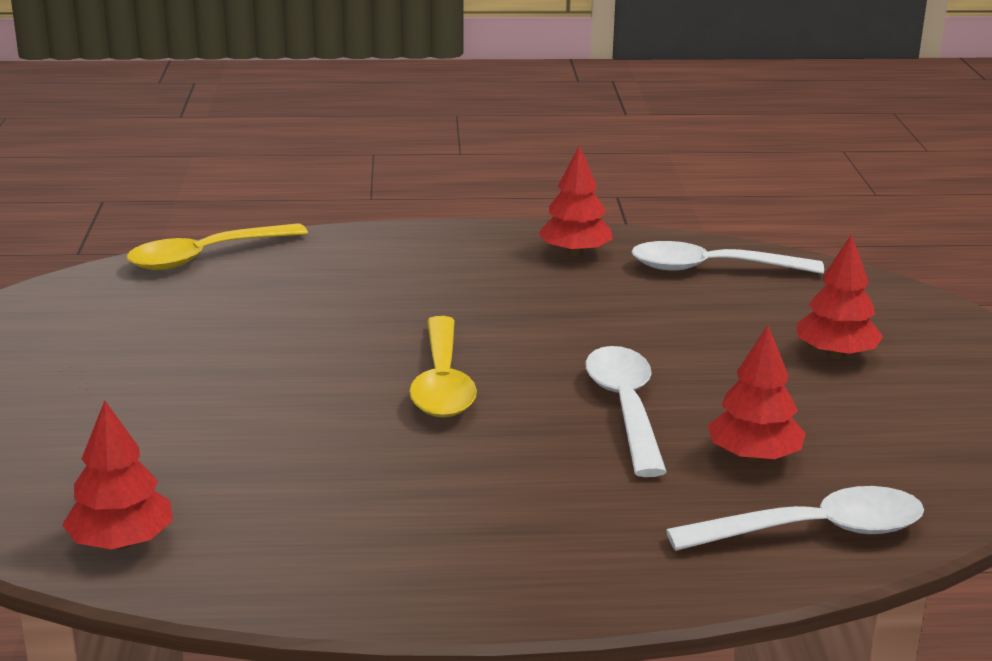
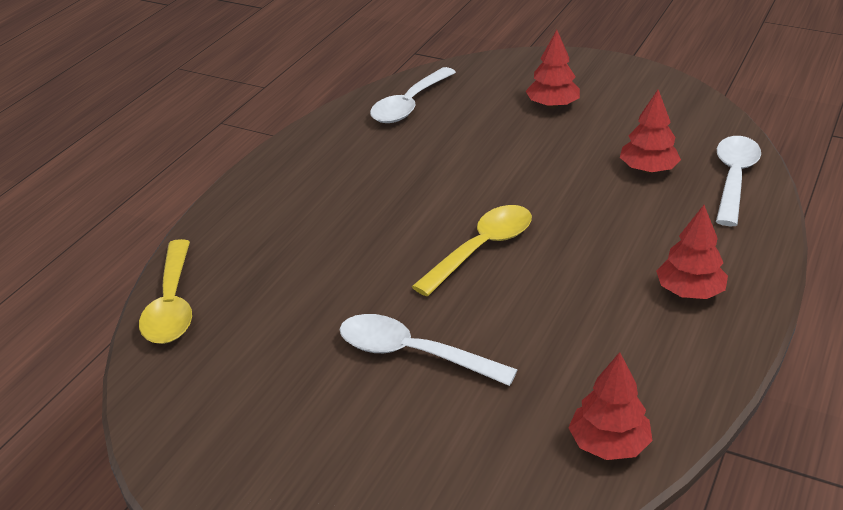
camera: 60 degrees left, 10 degrees up
yellow spoon [409,316,477,417] -> yellow spoon turned 75 degrees counterclockwise [411,205,532,296]
red tree [538,145,613,256] -> red tree moved to [656,205,728,299]
white spoon [585,346,667,477] -> white spoon moved to [340,314,517,386]

